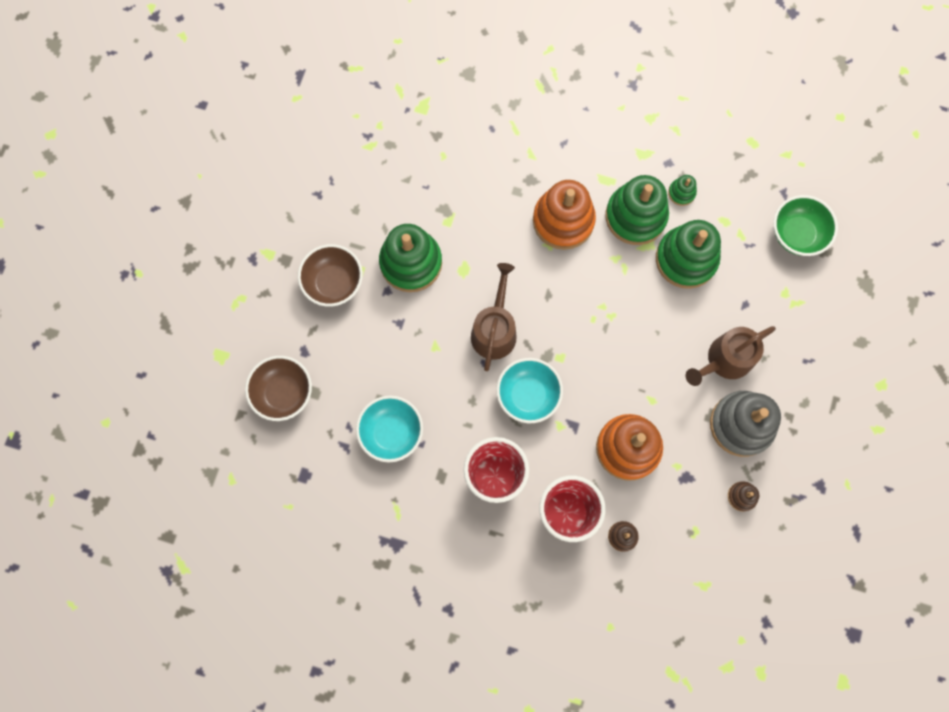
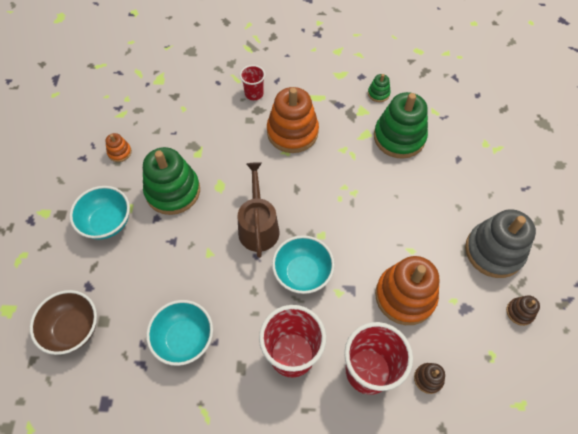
camera: 15 degrees left, 15 degrees down
brown bowl [298,244,363,307] -> turquoise bowl [69,186,130,240]
green stacking toy [605,175,669,245] -> none
brown watering can [686,326,776,386] -> none
green bowl [773,195,838,256] -> none
none -> orange stacking toy [105,133,132,162]
none -> red cup [240,65,265,100]

